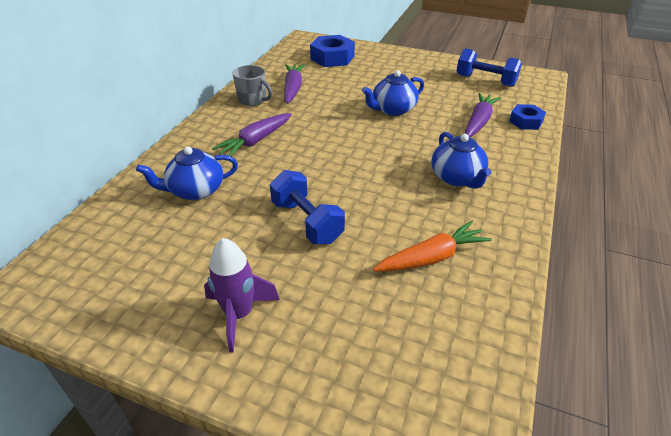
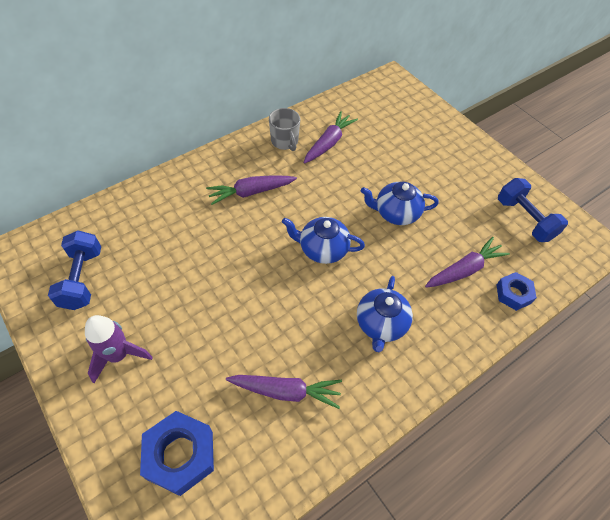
camera: 30 degrees right, 15 degrees up
blue teapot [136,146,238,200] -> blue teapot moved to [282,217,365,264]
blue dumbbell [270,170,345,244] -> blue dumbbell moved to [48,230,101,310]
blue nut [310,35,355,67] -> blue nut moved to [140,411,214,496]
orange carrot [373,221,492,272] -> purple carrot [226,375,342,409]

